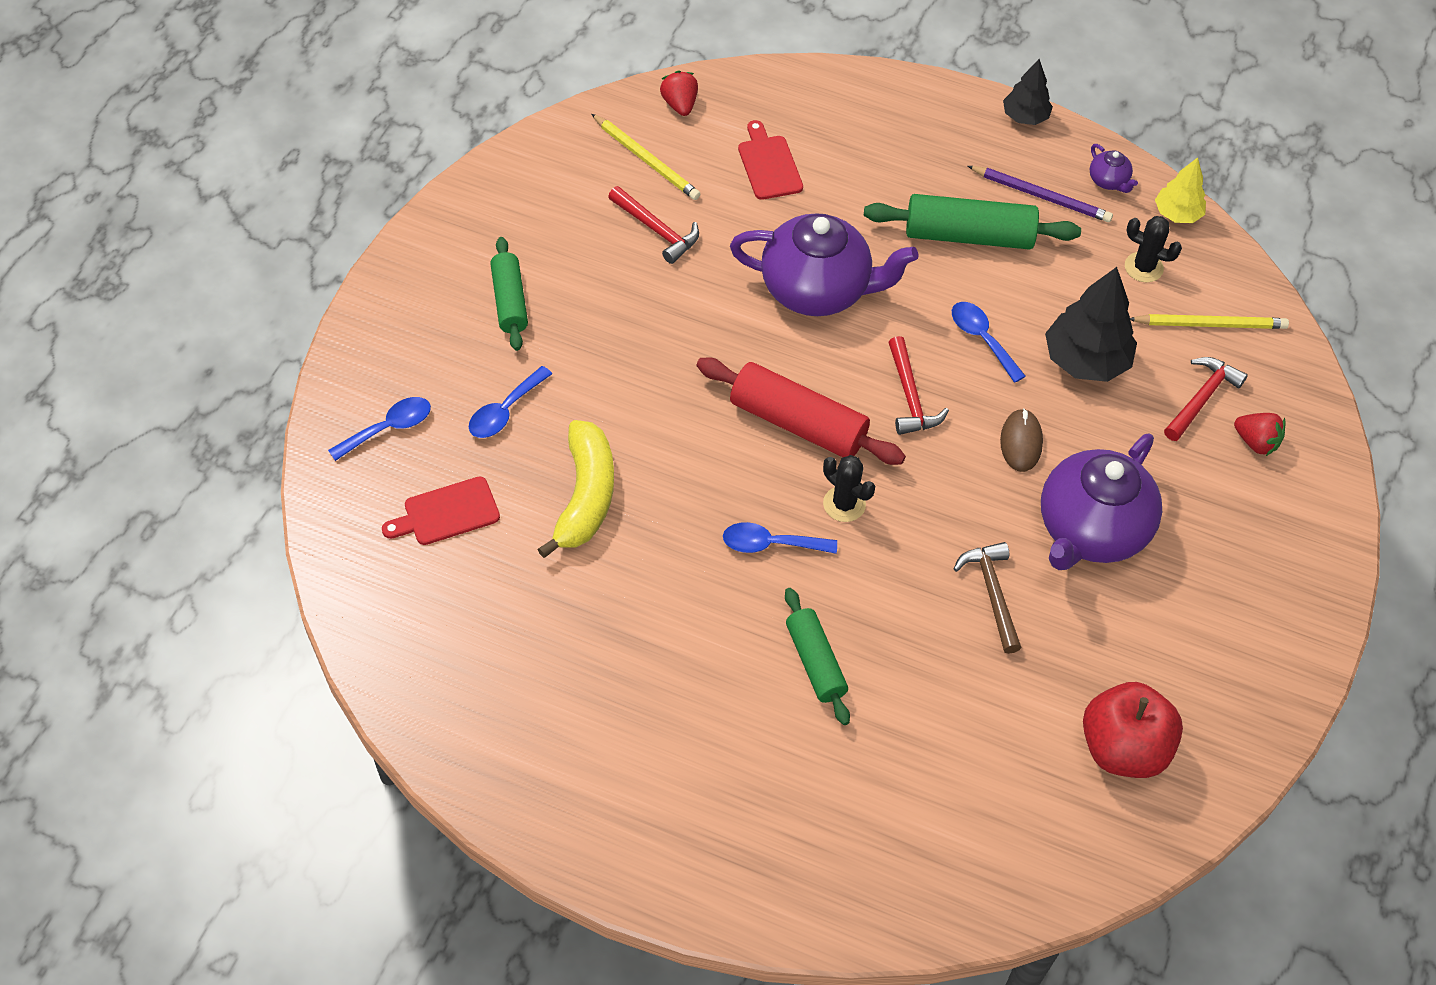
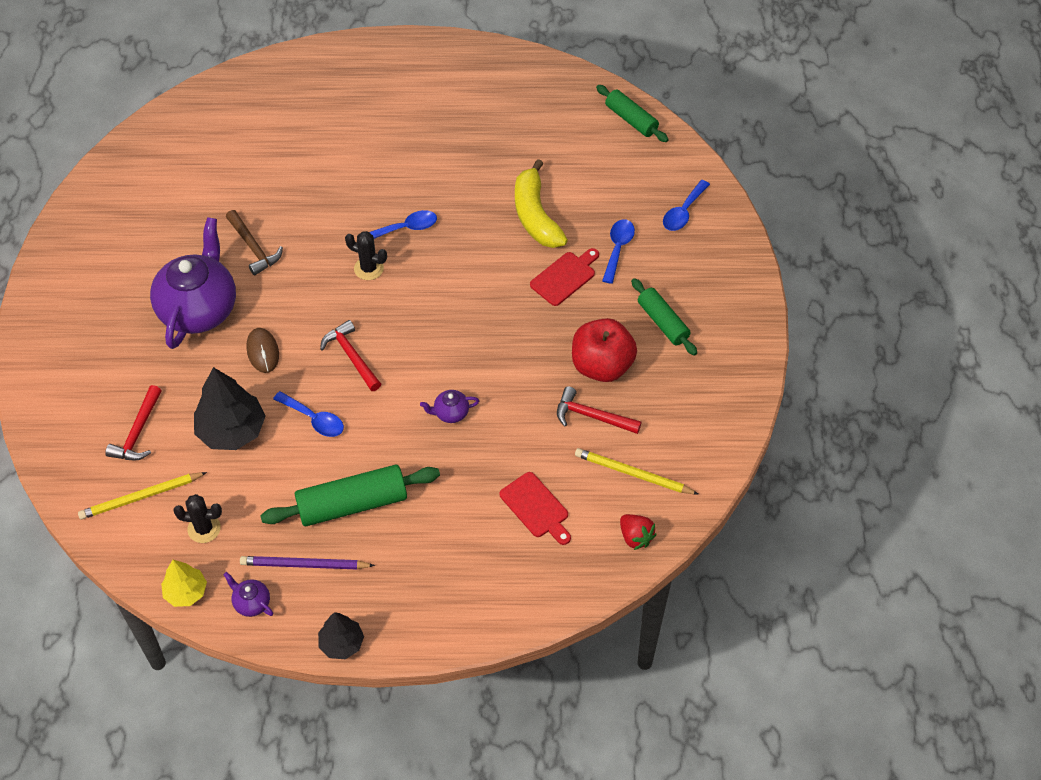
camera: 160 degrees right, 0 degrees up
red cutting board [382,476,500,545] -> red cutting board moved to [530,248,599,306]
red rolling pin [696,357,906,465] -> none
purple teapot [730,214,919,316] -> purple teapot [420,390,479,423], size x0.41
green rolling pin [785,588,850,725] -> green rolling pin moved to [596,85,669,142]
red apple [1083,682,1183,778] -> red apple moved to [572,318,637,382]
red strawberry [1234,413,1286,456] -> none

